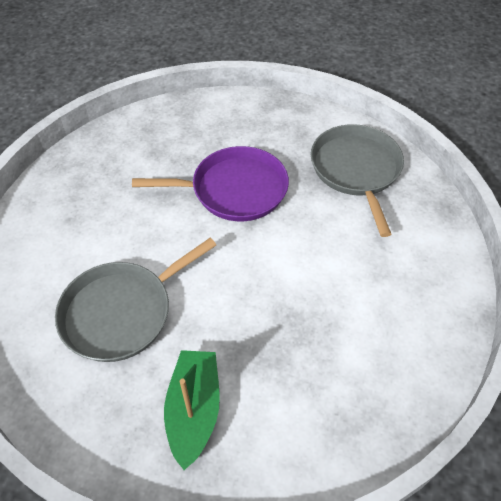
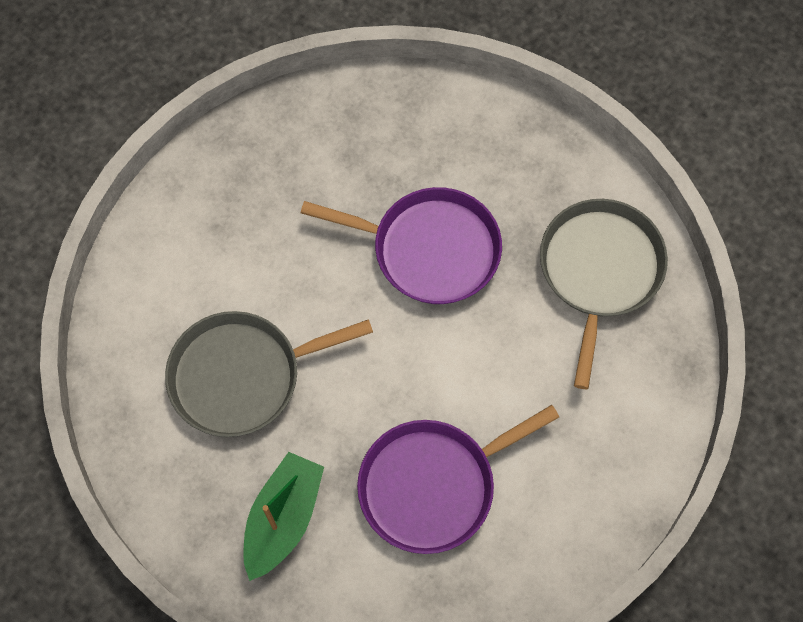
camera: 20 degrees right, 15 degrees up
none -> purple pan [357,405,559,554]

